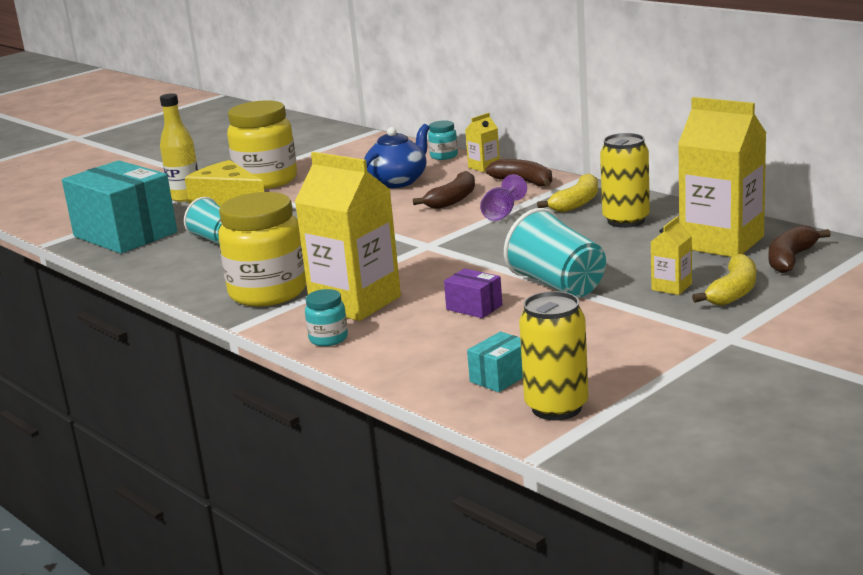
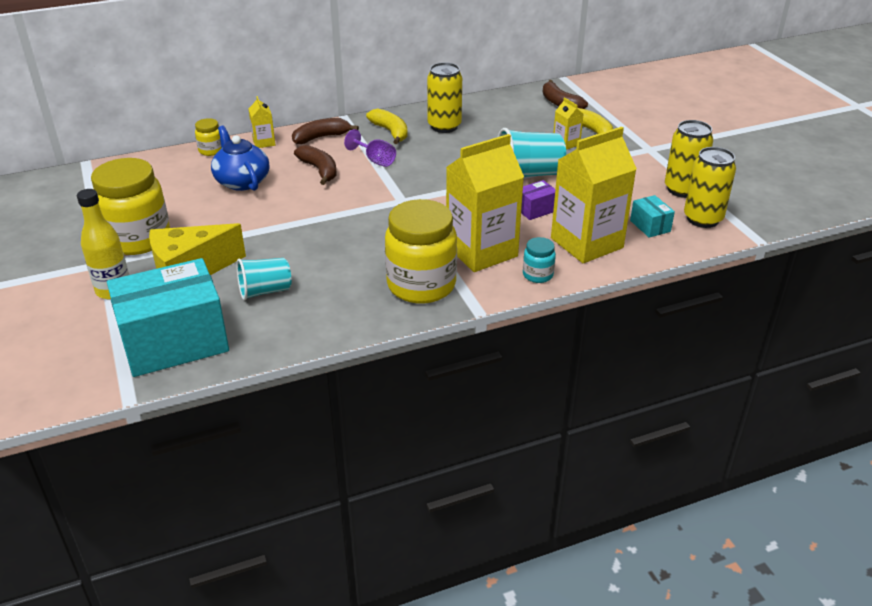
camera: 70 degrees left, 15 degrees up
turquoise jar [428,121,458,160] -> yellow jar [195,118,221,156]
yellow carton [678,97,766,257] -> yellow carton moved to [551,127,637,263]
none -> yellow can [665,120,713,198]

